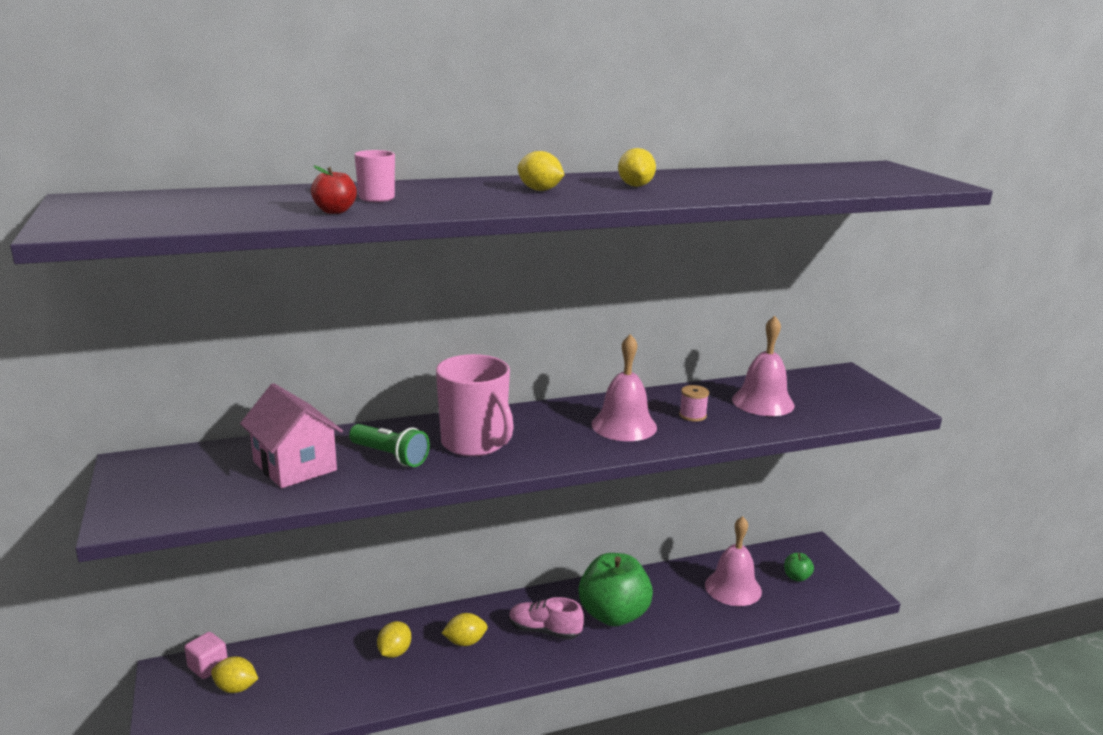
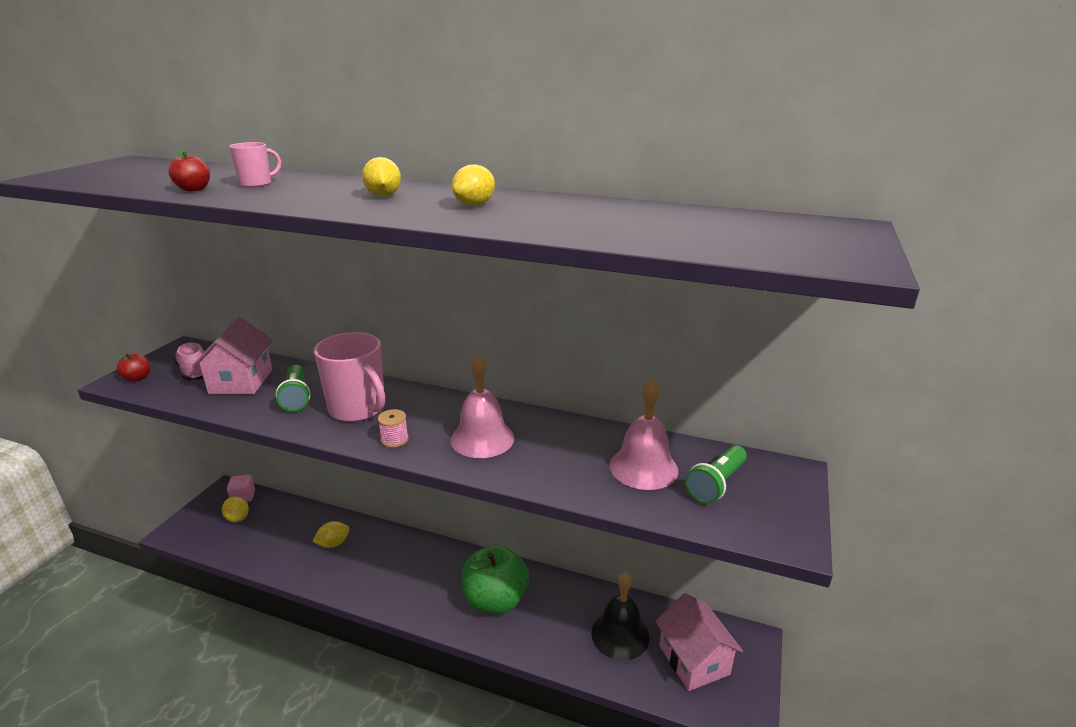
camera: 40 degrees right, 5 degrees up
pink mug [436,354,514,457] -> pink mug turned 45 degrees counterclockwise [314,332,385,422]
yellow lemon [442,613,488,646] -> none
pink shoe [509,597,584,640] -> pink shoe moved to [174,342,206,380]
pink spool [679,385,709,422] -> pink spool moved to [378,409,409,448]
pink bell [705,516,762,606] -> black bell [591,572,649,660]
green apple [784,553,814,582] -> pink house [655,593,743,691]
none -> red apple [115,353,150,382]
none -> green flashlight [685,445,747,504]

